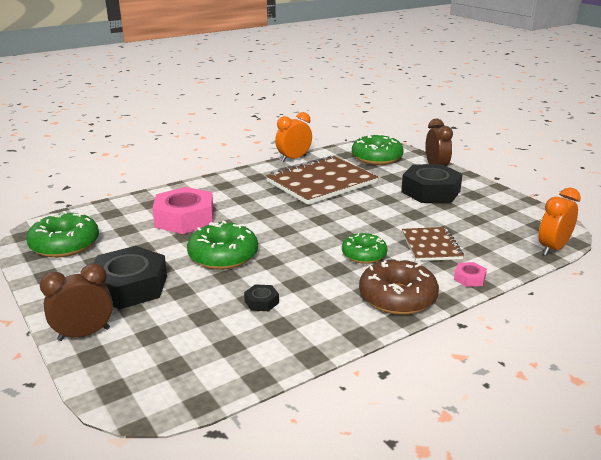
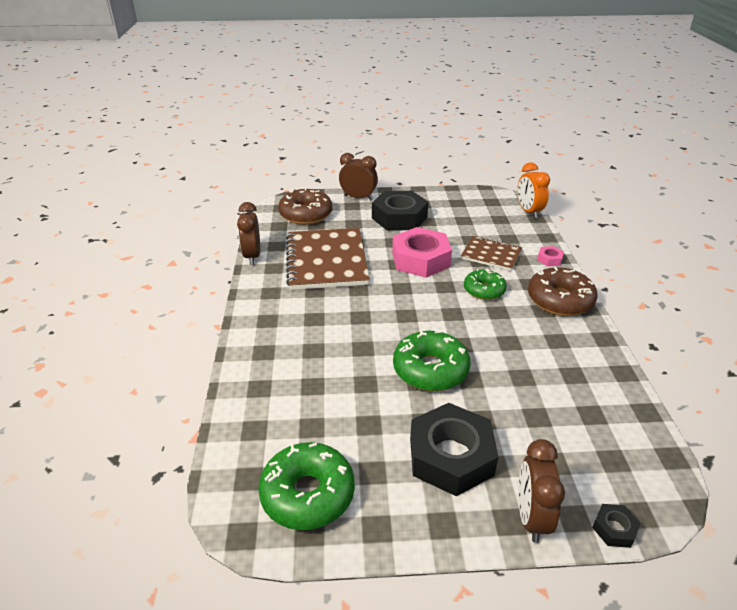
camera: 60 degrees left, 10 degrees up
pink nut [152,187,214,234] -> pink nut moved to [392,227,452,278]
black nut [244,284,279,311] -> black nut moved to [592,504,641,548]
orange clock [275,112,312,162] -> brown clock [237,202,260,265]
green donut [352,134,404,165] -> brown donut [278,188,332,225]

